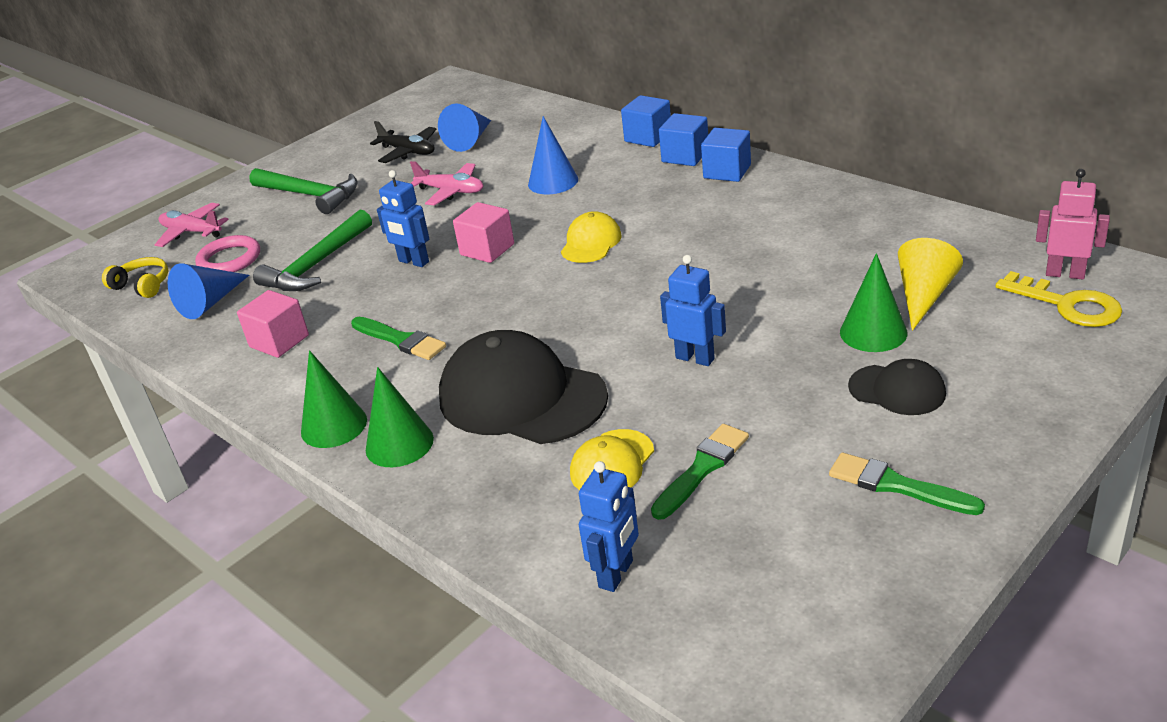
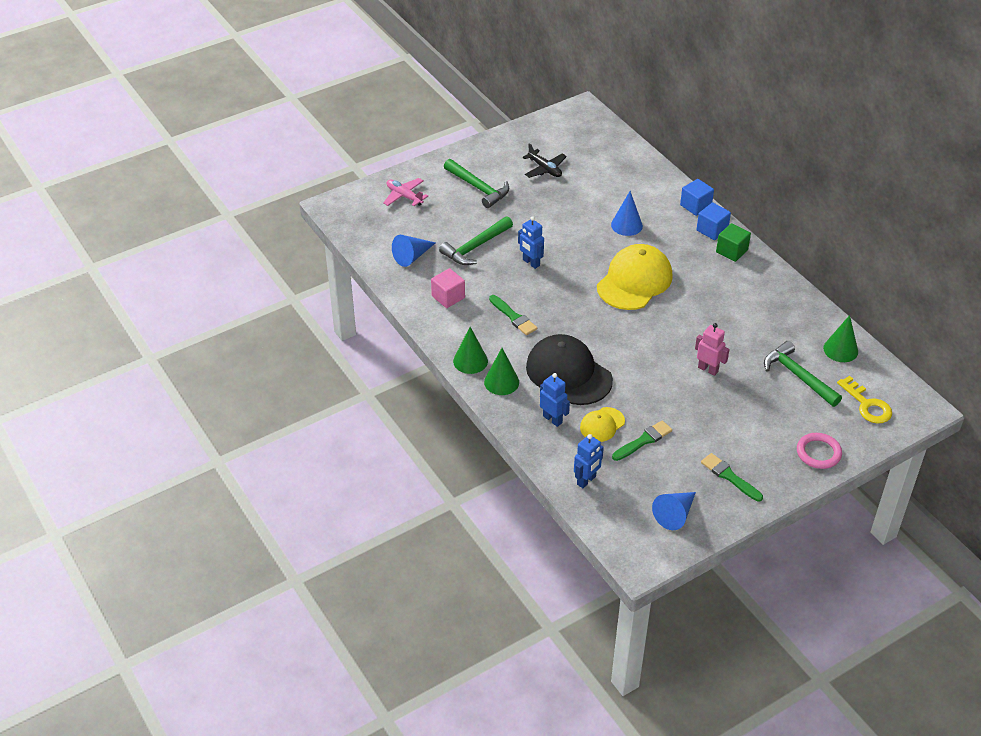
camera: 10 degrees right, 10 degrees up
yellow headphones [102,257,169,298] -> none
pink ring [195,235,260,272] -> pink ring moved to [797,433,842,469]
pink plane [410,161,483,206] -> none
blue cone [438,103,491,152] -> blue cone moved to [652,492,696,530]
pink cube [453,202,514,263] -> none
yellow cap [561,211,622,263] -> yellow cap [597,244,673,310], size x1.97
blue robot [660,255,726,366] -> blue robot moved to [540,373,570,427]
blue cube [701,128,751,182] -> green cube [716,223,751,262]
green cone [840,253,908,352] -> green cone moved to [823,315,858,362]
black cap [848,359,946,415] -> none
yellow cone [898,238,963,331] -> green hammer [764,341,842,407]
pink robot [1036,169,1110,279] -> pink robot moved to [695,323,730,376]

